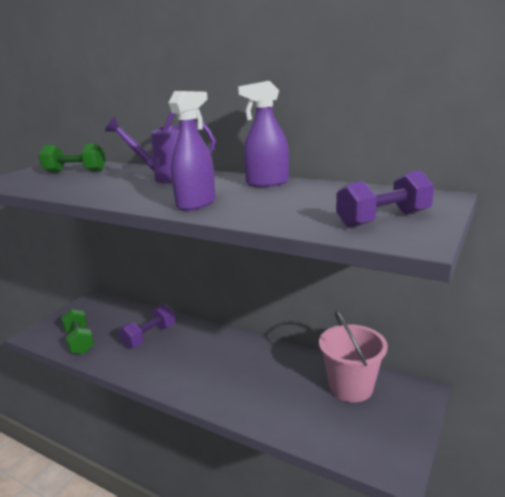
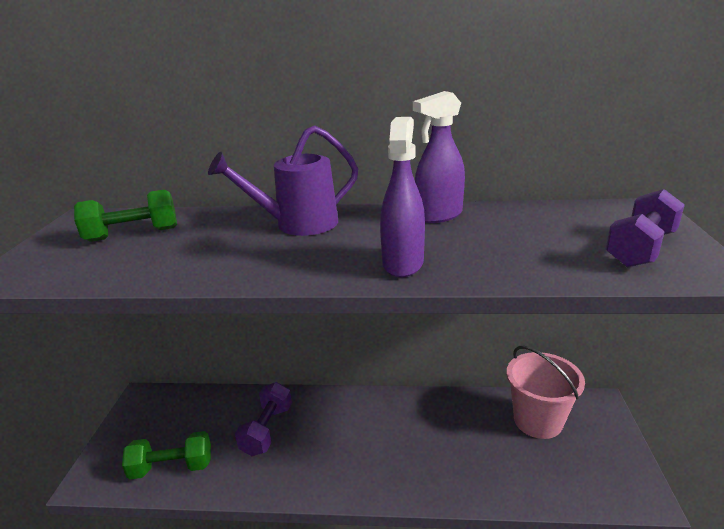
camera: 25 degrees left, 5 degrees up
green dumbbell [61,308,94,354] -> green dumbbell turned 45 degrees counterclockwise [122,431,211,480]

